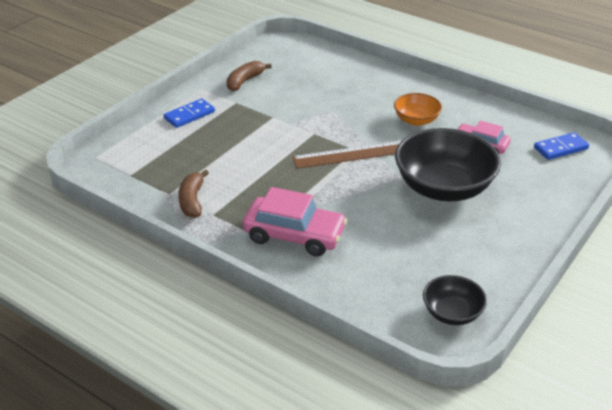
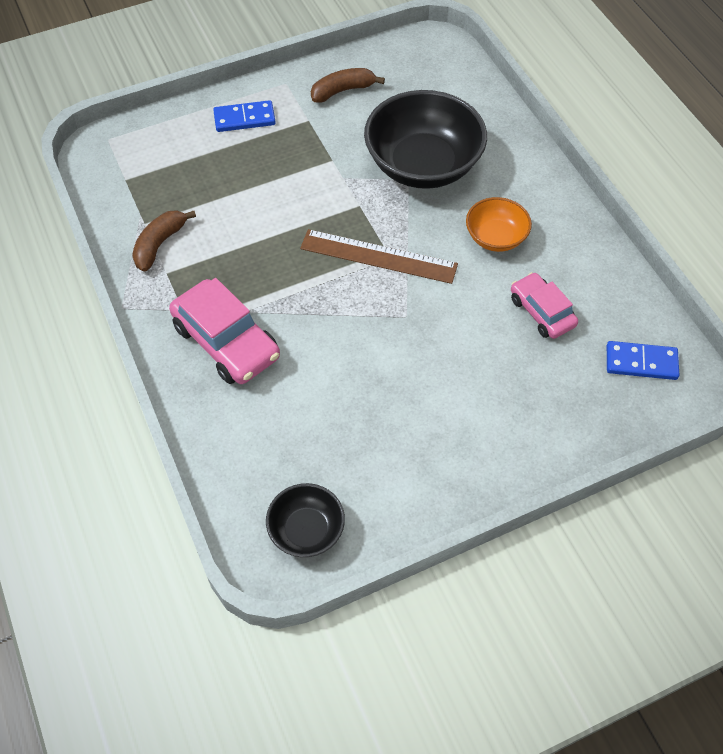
camera: 30 degrees right, 20 degrees up
black bowl [395,128,501,201] -> black bowl moved to [364,90,487,189]

